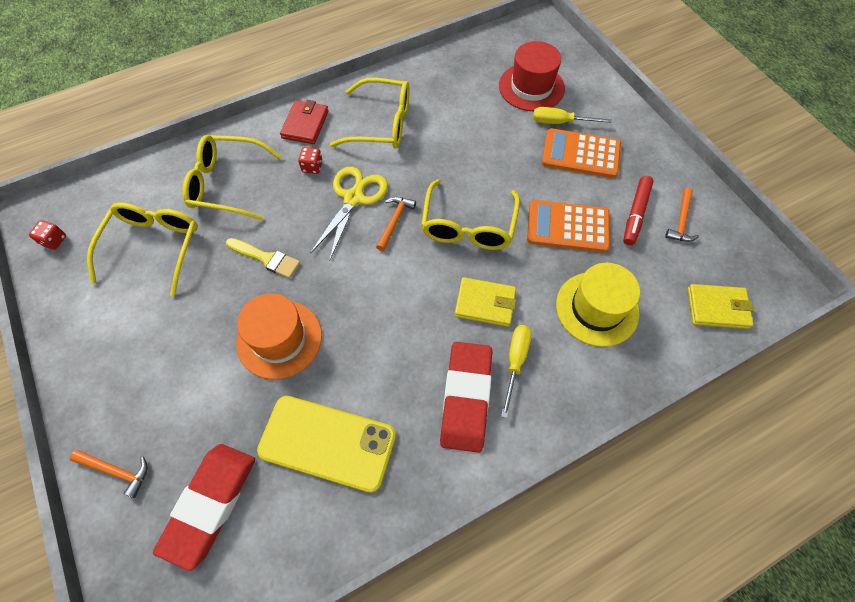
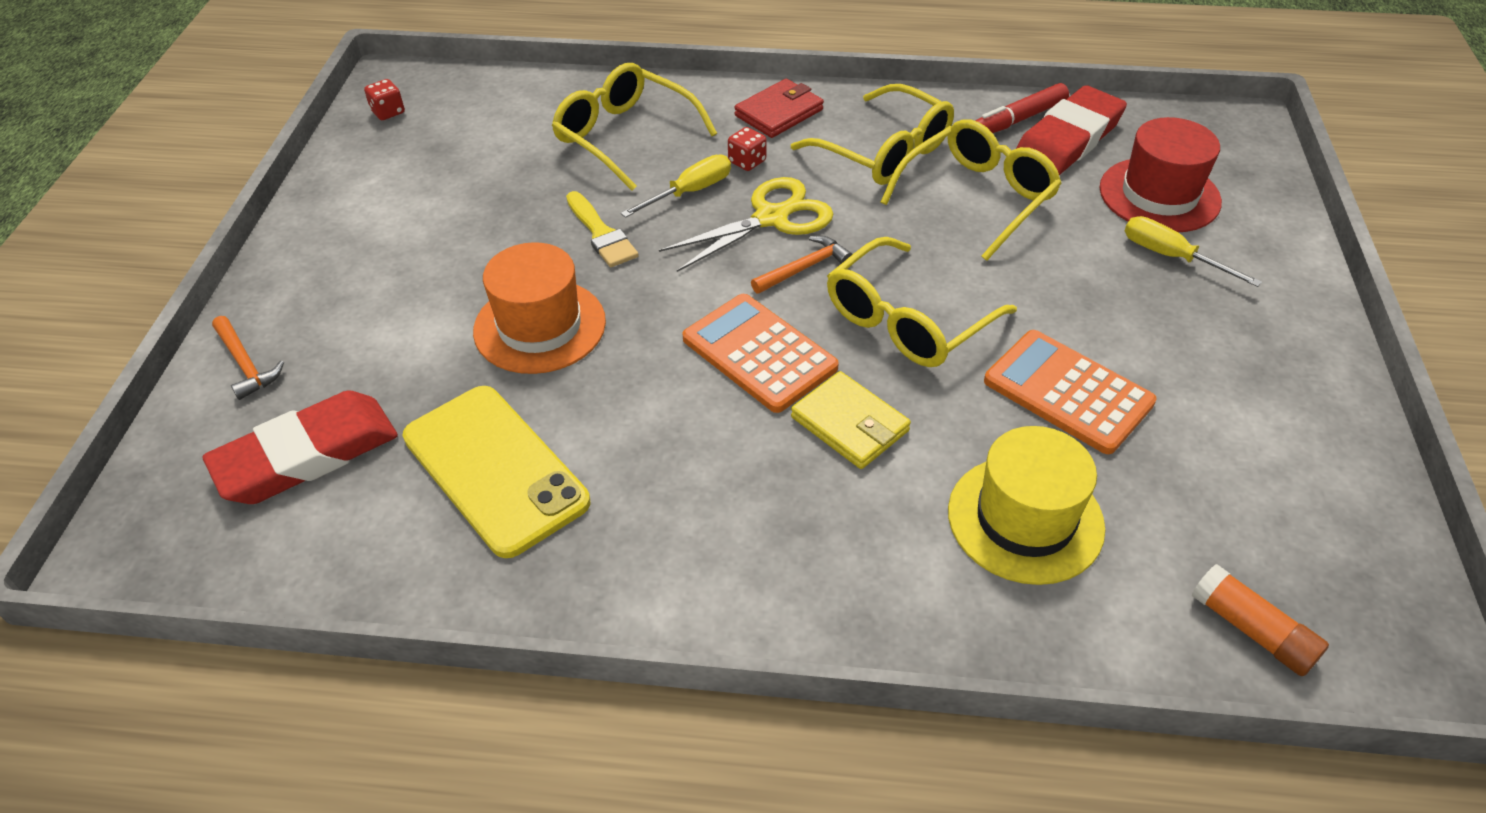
camera: 35 degrees right, 15 degrees down
yellow glasses [87,202,198,296] -> yellow glasses moved to [881,119,1062,261]
red eraser [440,342,492,453] -> red eraser moved to [1016,85,1127,175]
yellow screwdriver [501,325,531,418] -> yellow screwdriver moved to [621,154,731,218]
orange calculator [542,128,621,178] -> orange calculator moved to [682,294,839,413]
red marker [623,176,654,245] -> red marker moved to [975,83,1069,133]
orange hammer [665,188,699,242] -> none
yellow wallet [688,284,754,329] -> orange glue stick [1192,564,1329,676]

